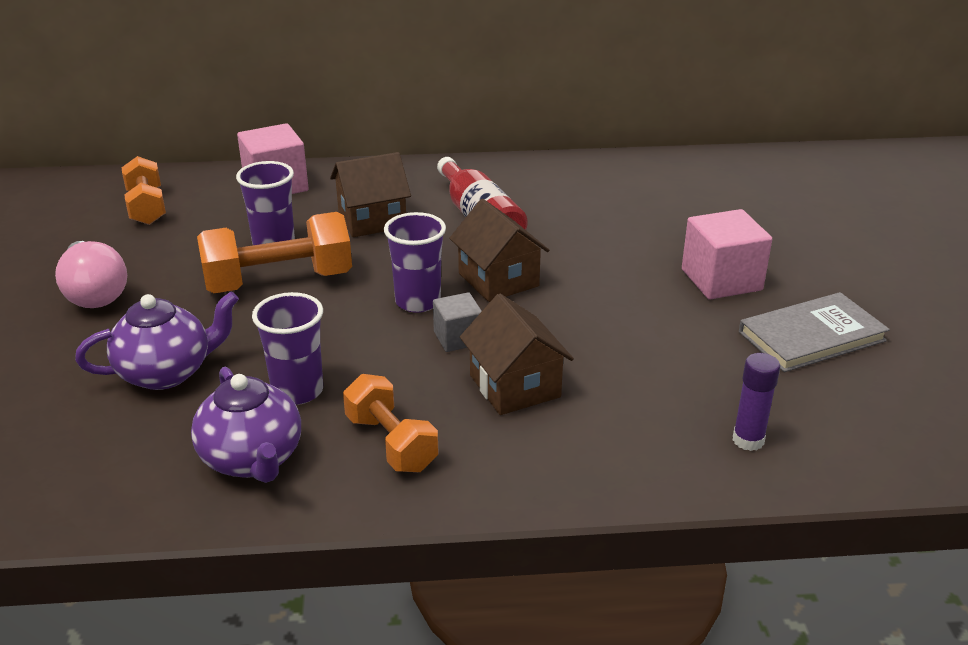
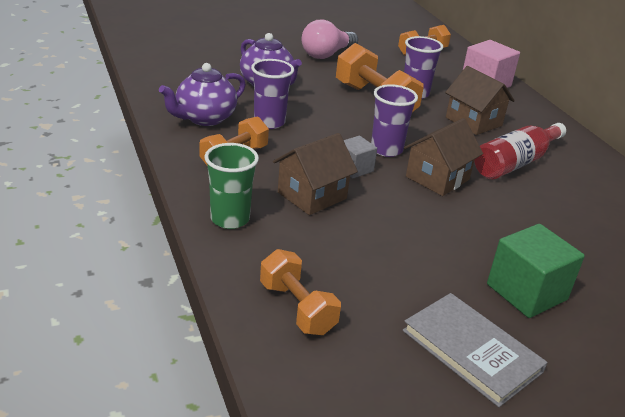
camera: 70 degrees right, 0 degrees up
pink cube [682,209,772,299] -> green cube [487,224,585,318]
purple glue stick [733,353,780,451] -> orange dumbbell [260,249,341,335]
none -> green cup [205,143,259,229]

